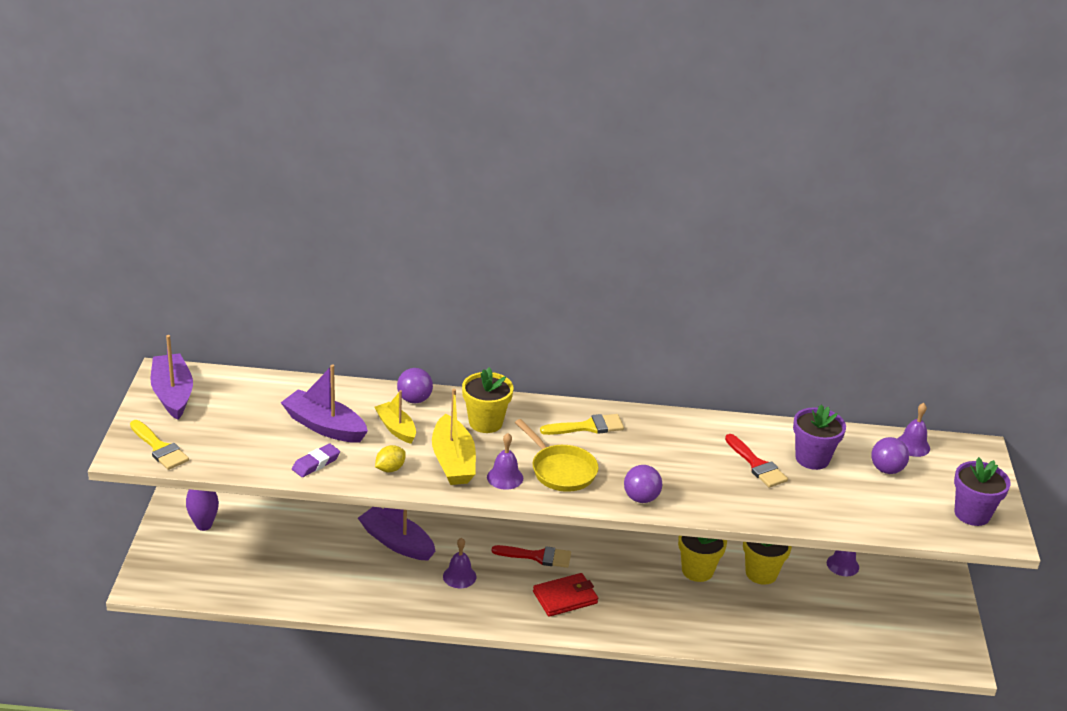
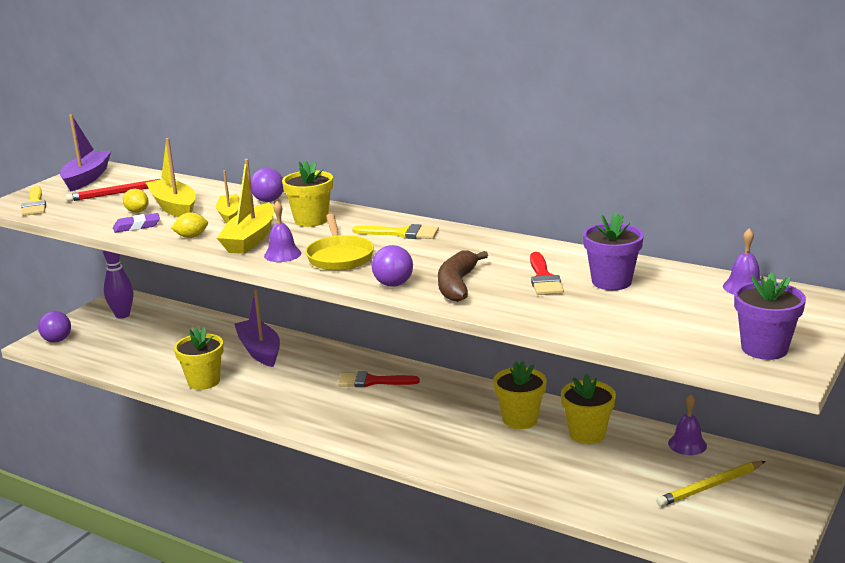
camera: 30 degrees right, 10 degrees down
purple boat [281,364,368,443] -> yellow boat [146,138,195,217]
purple bell [443,538,476,588] -> none
red brush [491,545,571,568] -> red brush turned 150 degrees clockwise [338,371,420,387]
red wallet [533,573,598,617] -> none
purple ball [871,437,909,474] -> purple ball moved to [38,311,71,343]
none -> red pencil [66,179,160,202]
none -> yellow lemon [123,189,149,213]
none -> yellow flower pot [174,327,223,390]
none -> brown banana [438,251,488,302]
none -> yellow pencil [656,461,765,507]

